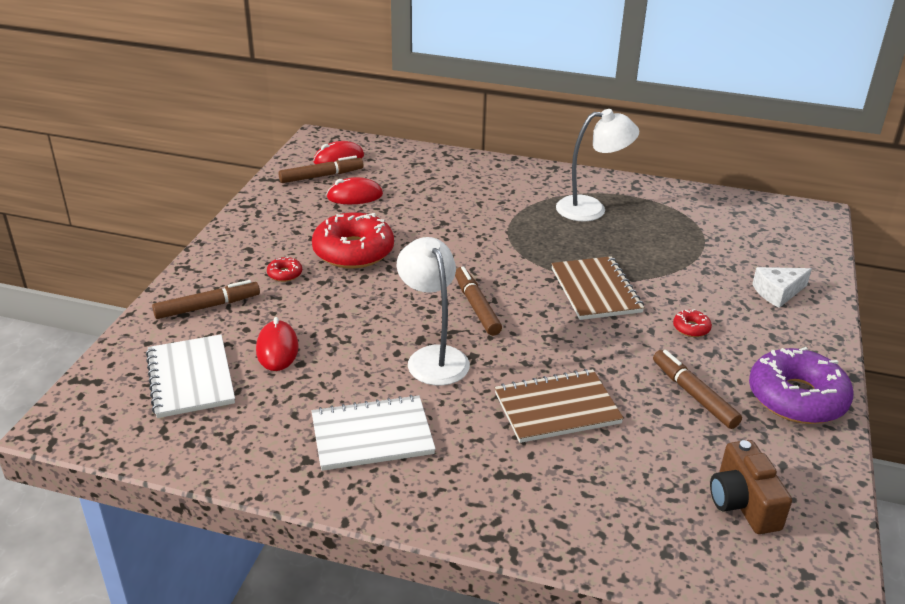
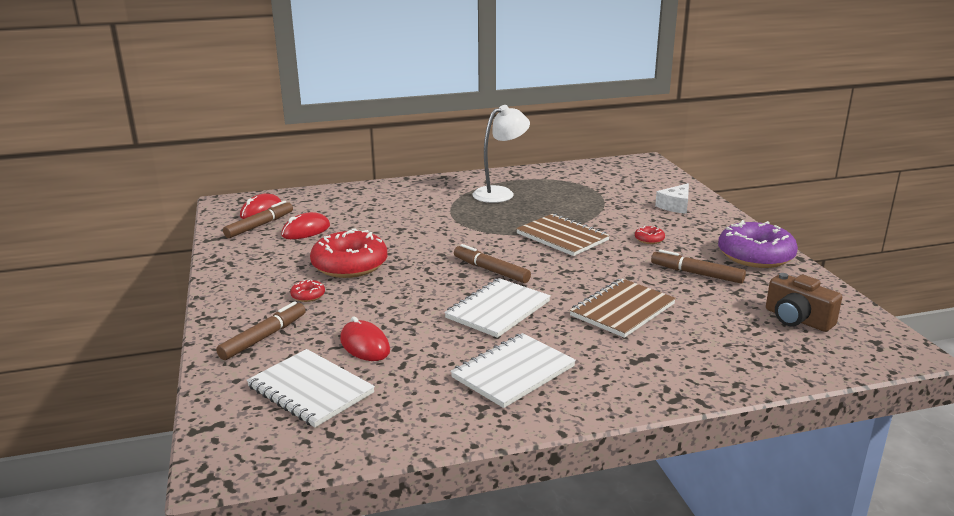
camera: 30 degrees left, 10 degrees down
white lamp [397,237,470,385] -> white notebook [444,278,551,338]

